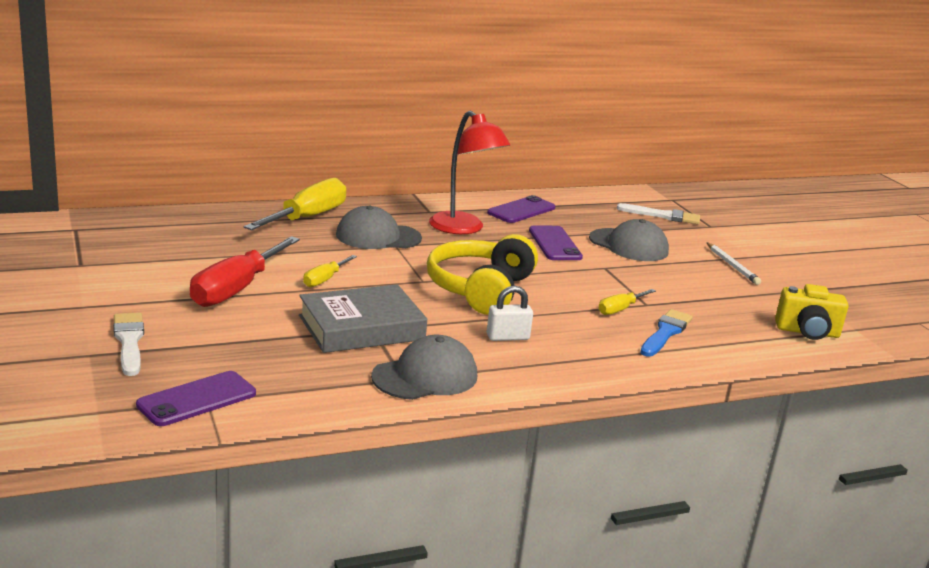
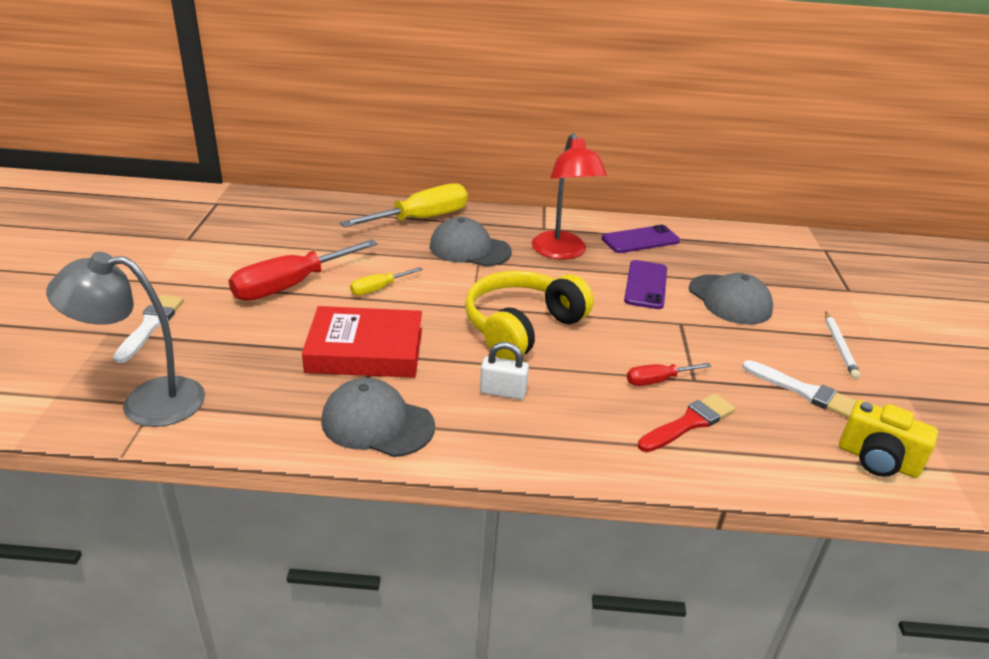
camera: 25 degrees right, 10 degrees up
purple phone [136,371,256,426] -> grey lamp [46,252,205,427]
grey book [299,284,428,353] -> red book [302,306,422,378]
grey cap [371,335,477,400] -> grey cap turned 150 degrees counterclockwise [321,378,435,457]
yellow screwdriver [598,289,656,315] -> red screwdriver [627,363,711,386]
white brush [617,203,700,224] -> white brush moved to [742,360,857,418]
blue brush [640,309,693,357] -> red brush [638,393,735,452]

